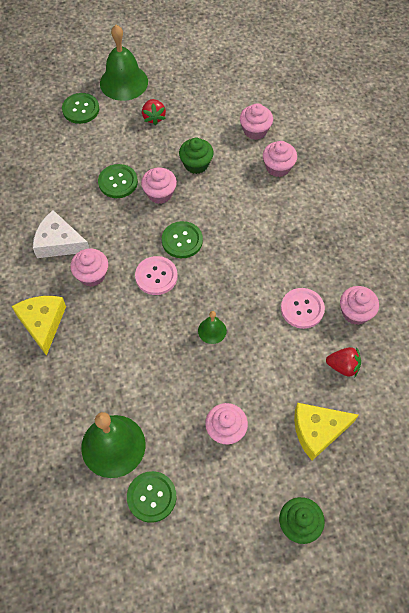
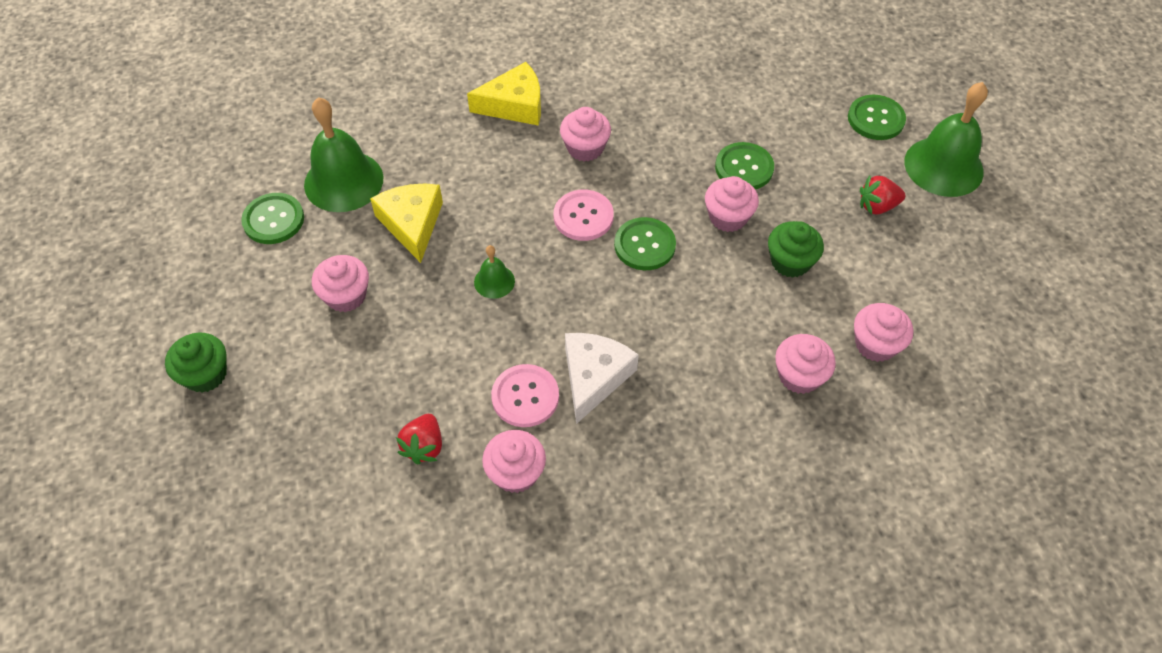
camera: 90 degrees right, 5 degrees down
white cheese [33,210,89,258] -> white cheese moved to [565,333,639,424]
yellow cheese [294,403,359,461] -> yellow cheese moved to [370,183,443,263]

